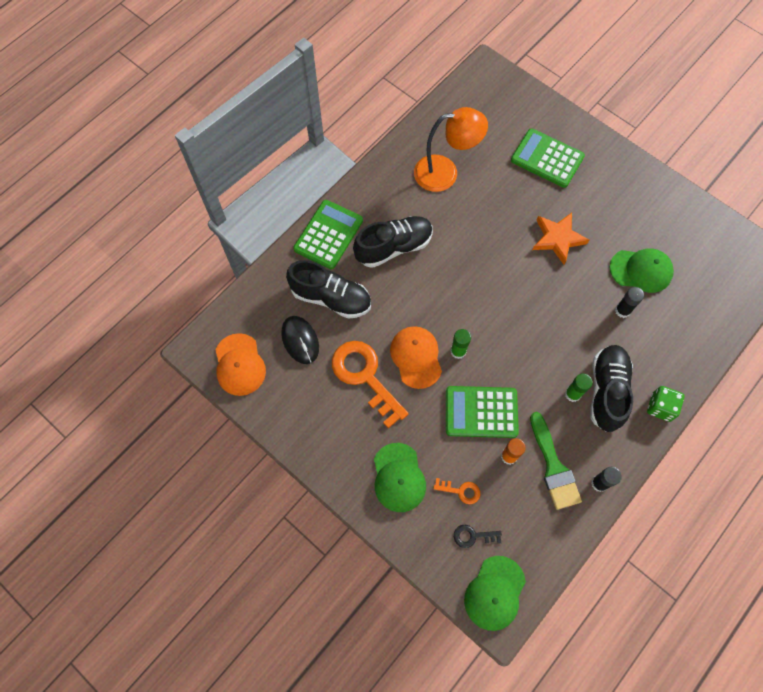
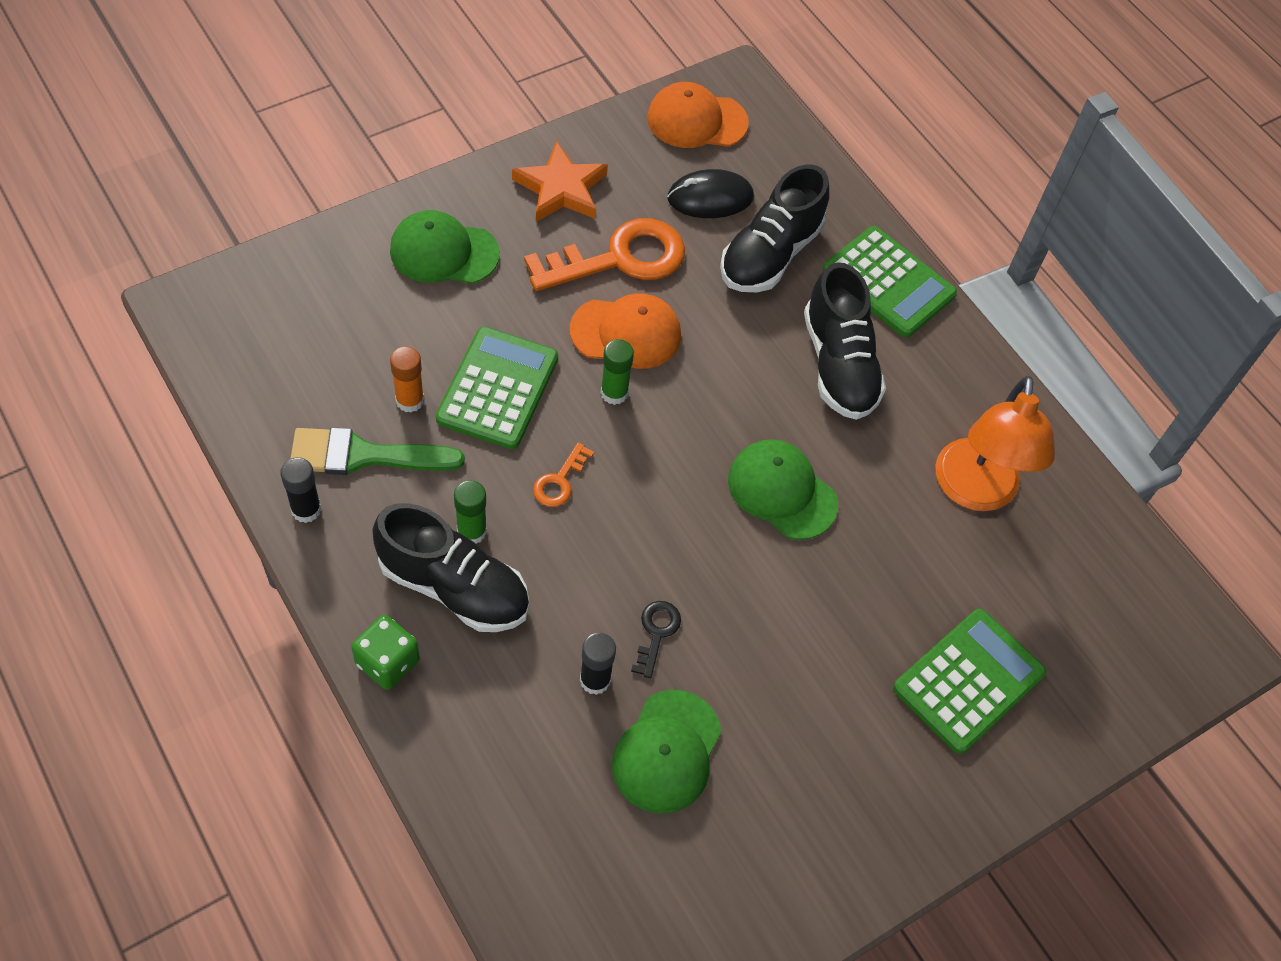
camera: 100 degrees right, 10 degrees down
orange key [433,478,480,504] -> orange key moved to [533,442,594,507]
black key [454,525,502,548] -> black key moved to [631,601,681,678]
green cap [464,556,526,631] -> green cap moved to [728,439,838,540]
orange star [533,213,589,265] -> orange star moved to [512,141,608,222]

